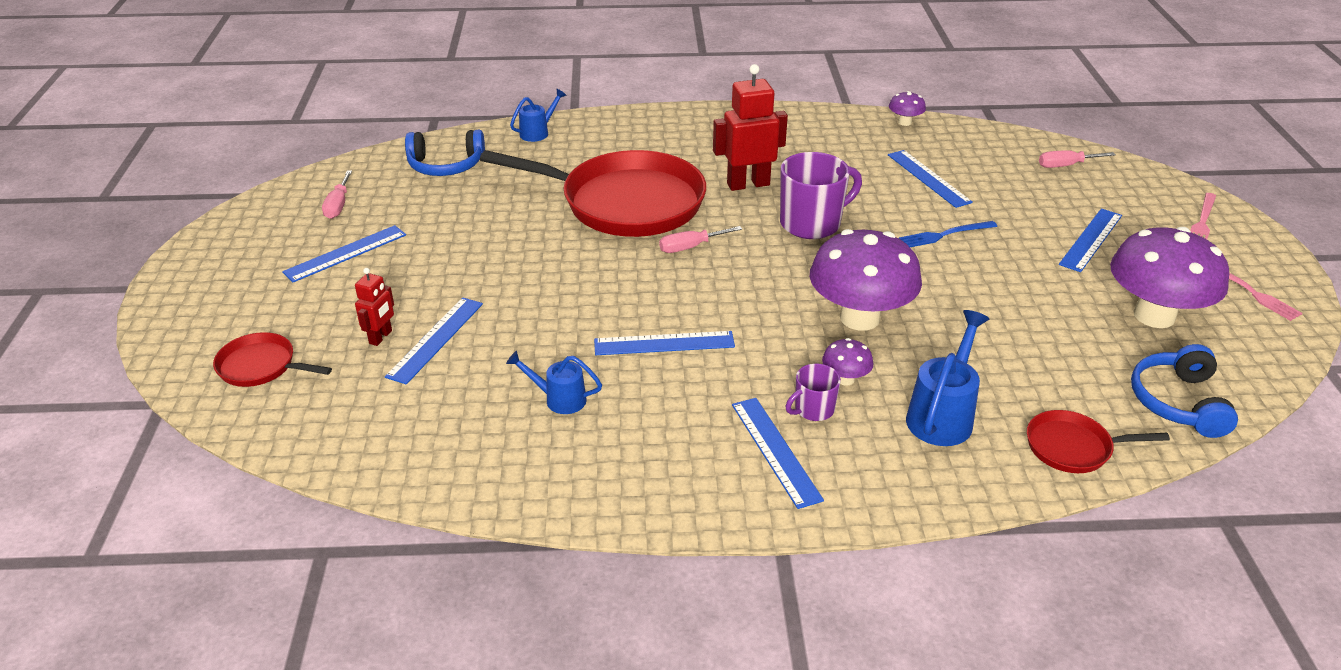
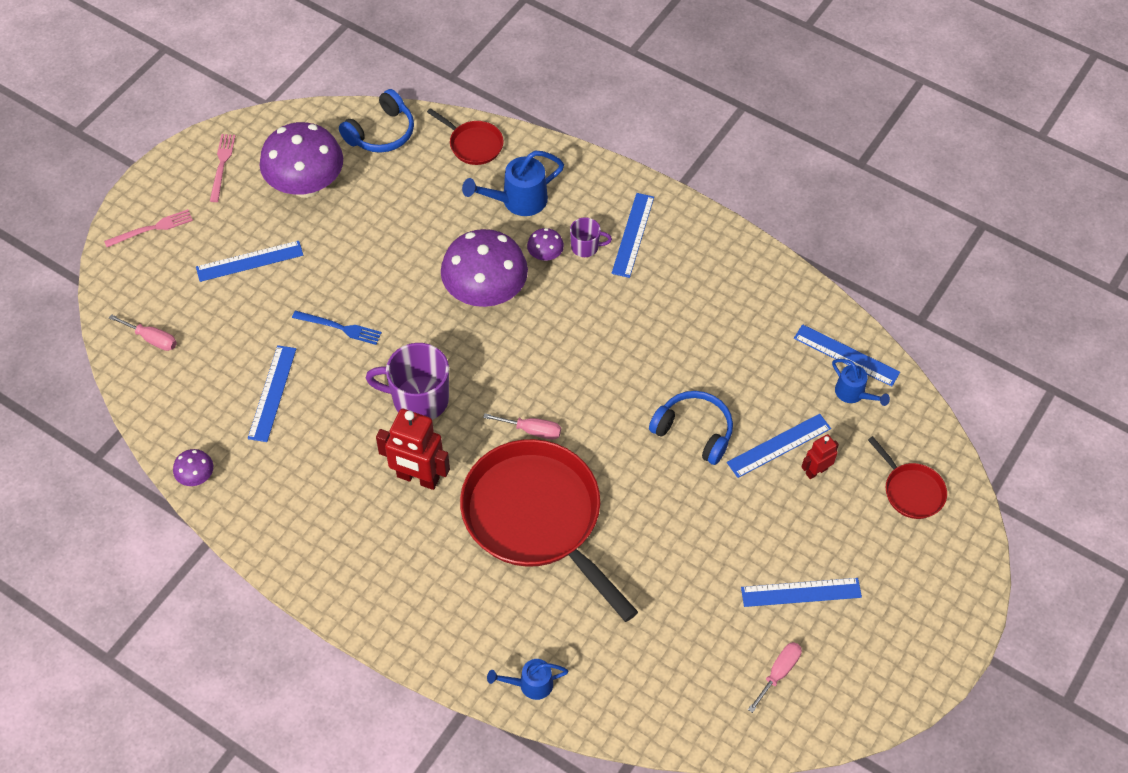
camera: 145 degrees left, 20 degrees up
blue headphones [405,130,485,176] -> blue headphones moved to [649,391,733,465]
blue watering can [506,351,602,414] -> blue watering can moved to [832,359,890,406]
blue ruler [594,331,735,355] -> blue ruler moved to [794,324,900,387]

